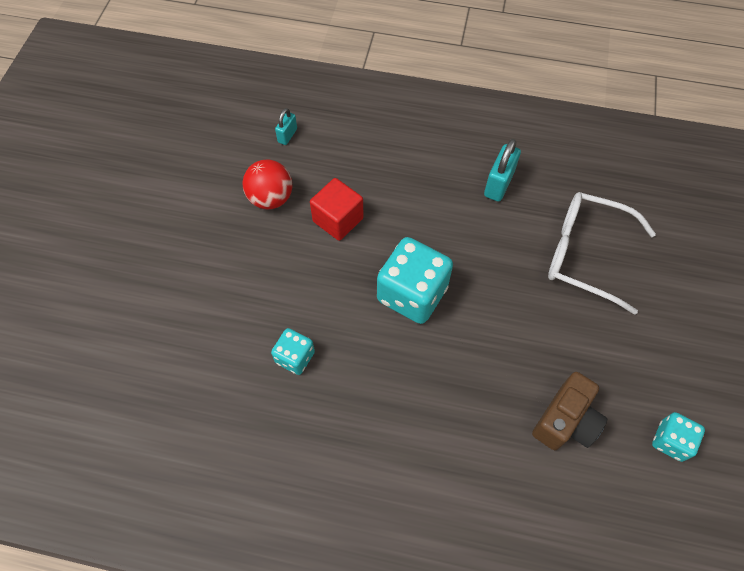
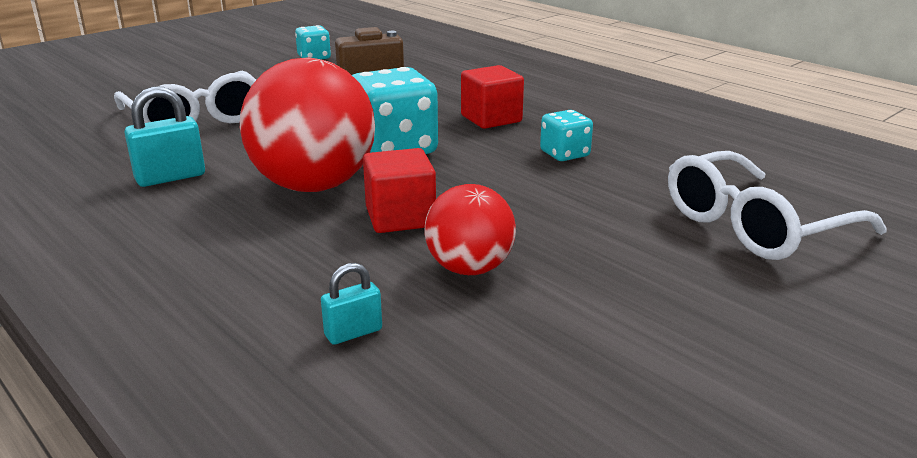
camera: 145 degrees left, 35 degrees down
none -> red ball [240,58,375,192]
none -> red cube [461,65,524,129]
none -> white glasses [668,151,886,260]

